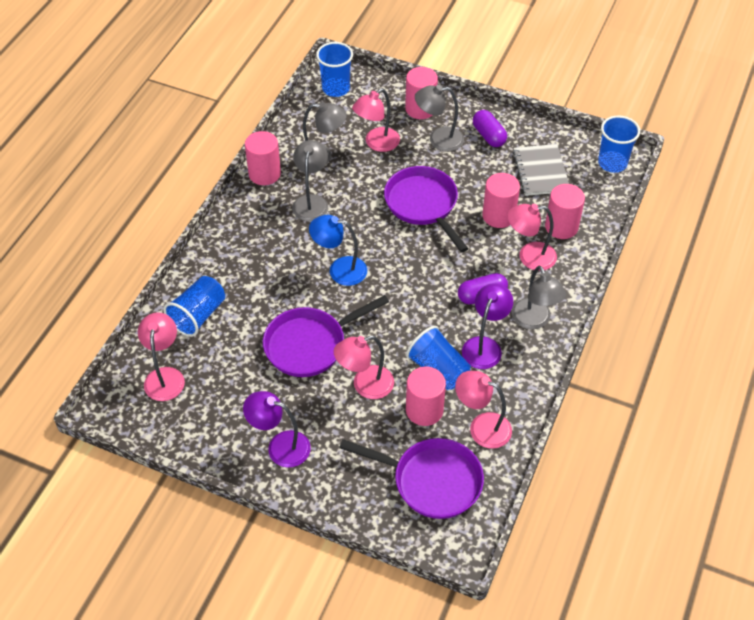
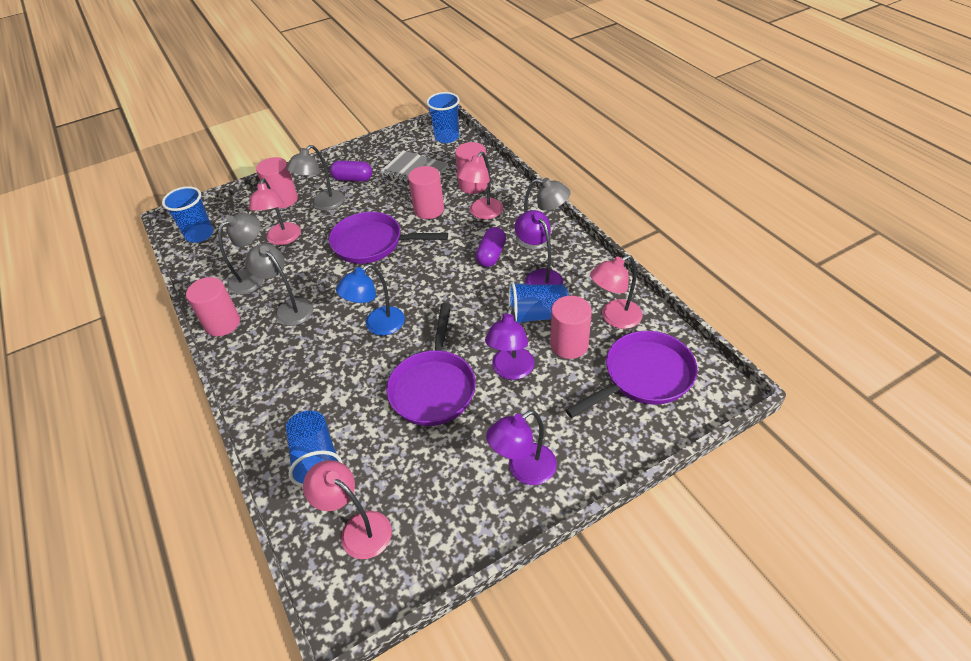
camera: 50 degrees left, 5 degrees down
pink lamp [334,336,394,399] -> purple lamp [485,306,534,380]

